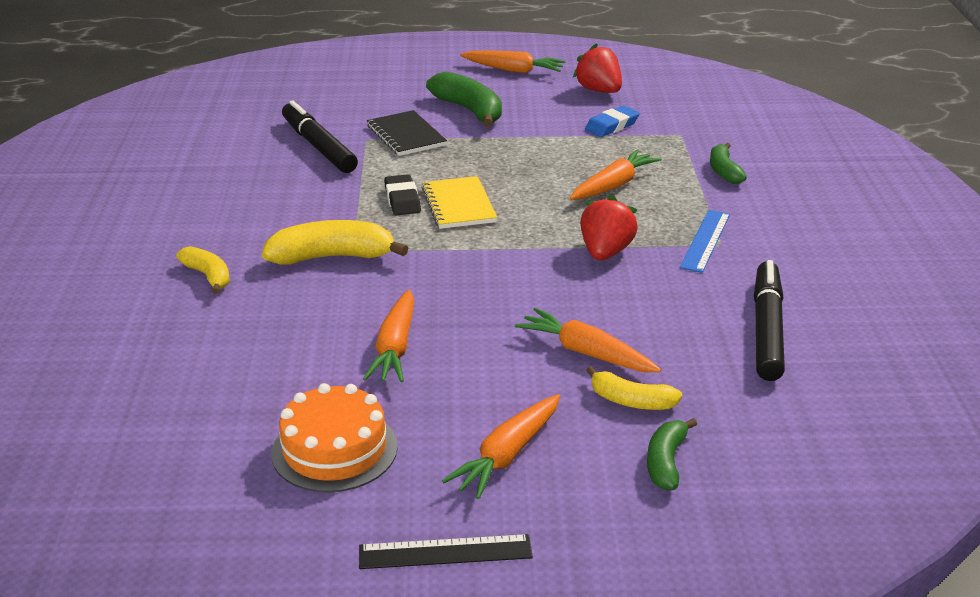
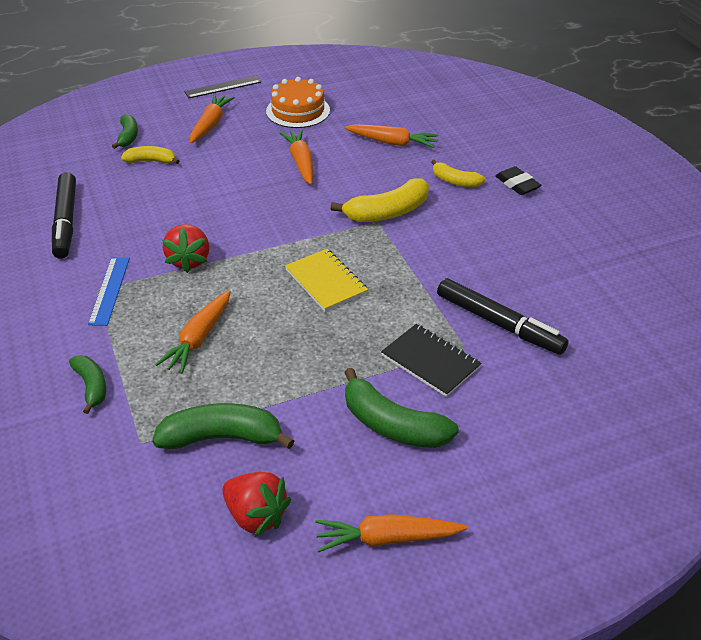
camera: 160 degrees right, 10 degrees up
black eraser [384,174,421,216] -> black eraser moved to [495,166,542,195]
orange carrot [515,308,661,372] -> orange carrot moved to [345,124,439,148]
blue eraser [585,106,640,137] -> green banana [152,403,294,449]

